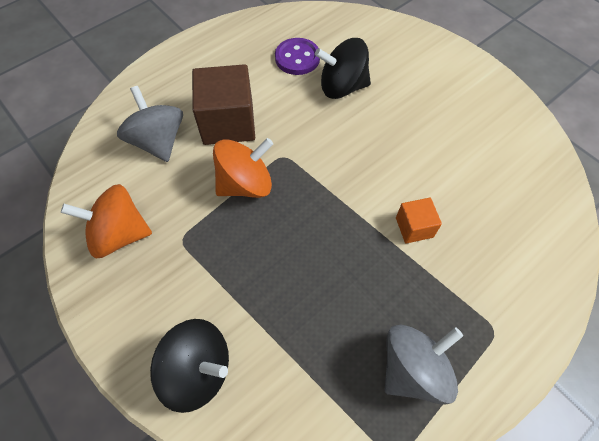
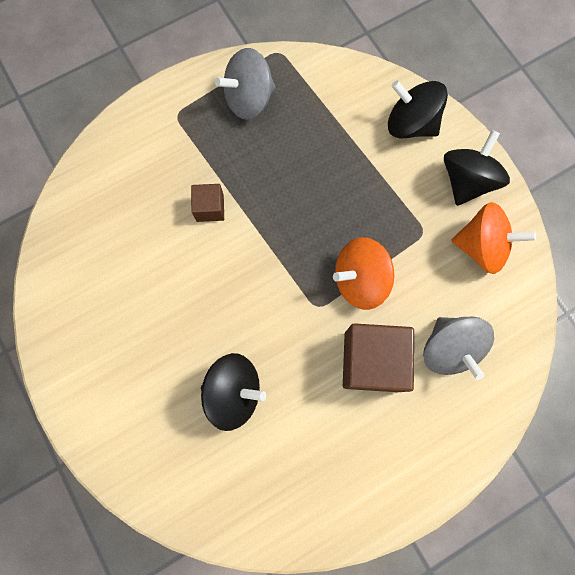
camera: 170 degrees left, 15 degrees up
purple button [275,38,320,75] -> none
orange cube [396,198,442,244] -> brown cube [191,184,224,222]
none -> black spinning top [444,130,510,206]

